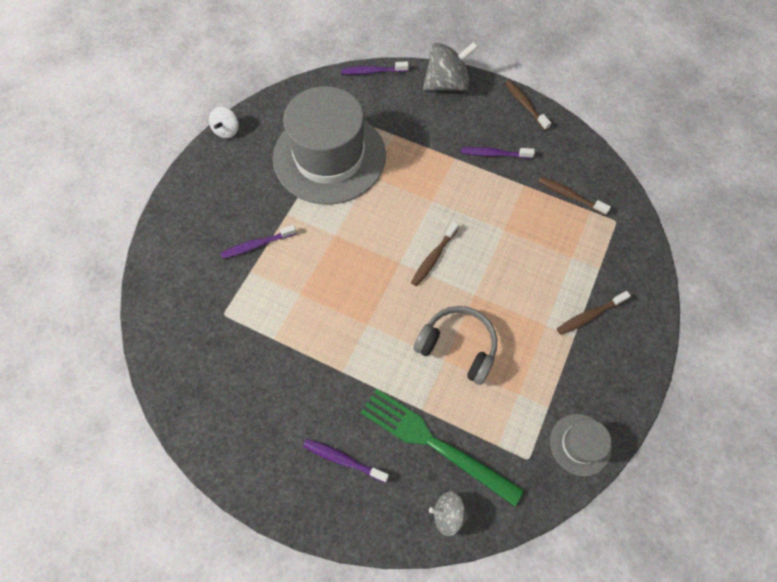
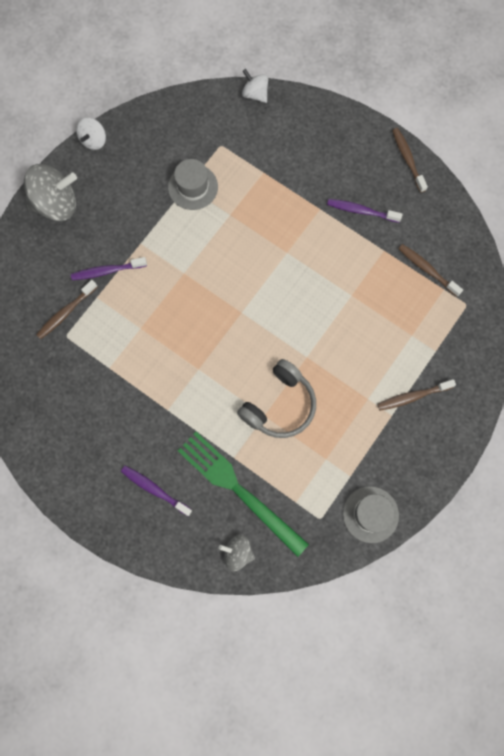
camera: 10 degrees right, 10 degrees up
grey hat [273,86,386,205] -> grey hat [168,159,218,210], size x0.43
purple toothbrush [341,61,409,75] -> white spinning top [242,69,268,103]
brown toothbrush [411,222,459,286] -> brown toothbrush moved to [36,280,97,339]
grey headphones [414,306,497,385] -> grey headphones turned 90 degrees clockwise [237,359,316,438]
grey spinning top [423,41,478,91] -> grey spinning top moved to [24,164,77,221]

